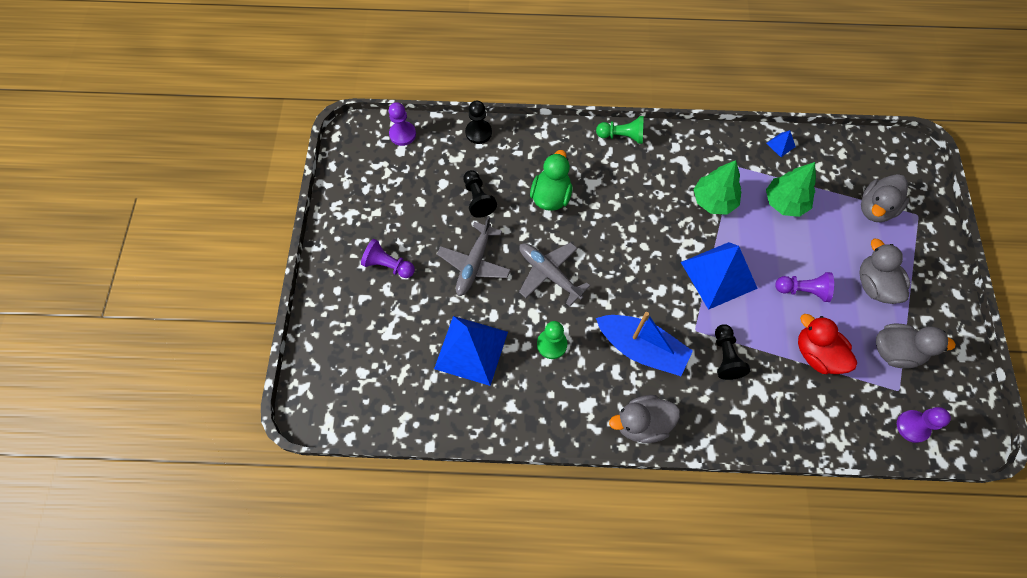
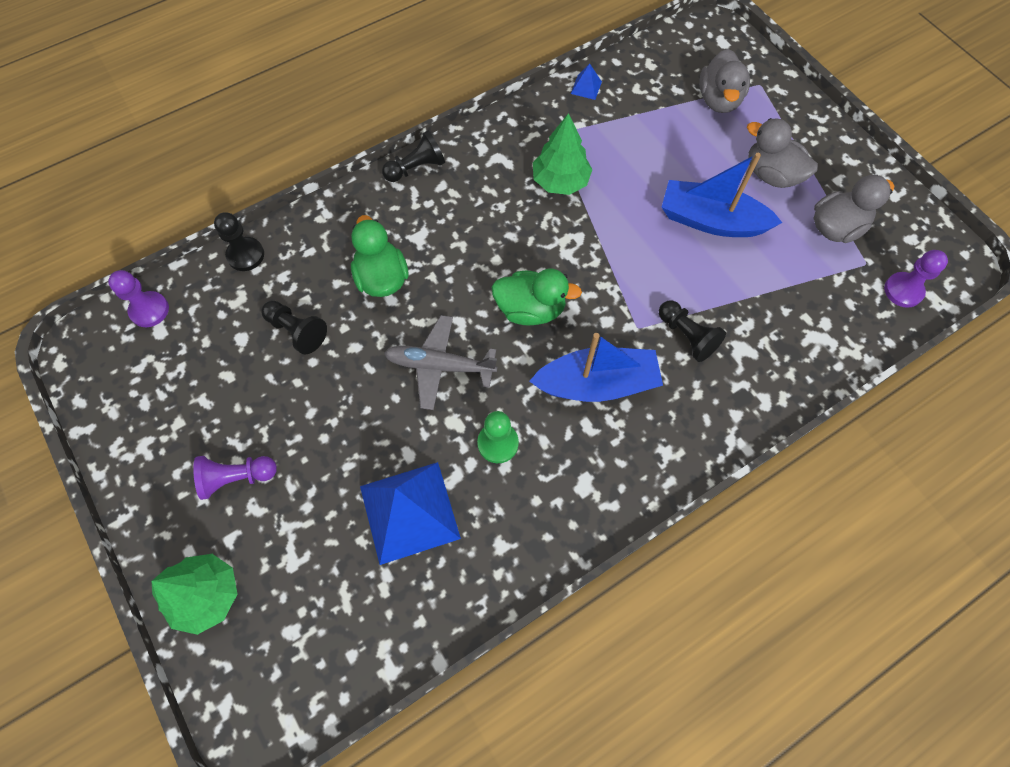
camera: 35 degrees left, 0 degrees up
grey plane [437,216,511,296] -> none
green pawn [596,116,644,144] -> black pawn [382,130,445,182]
grey duck [609,395,680,443] -> none
blue pyramid [681,242,758,310] -> none
green tree [766,162,816,217] -> green tree moved to [152,554,237,635]
purple pawn [775,272,834,302] -> blue boat [662,153,782,237]
red duck [798,314,857,374] -> none
none -> green duck [492,269,582,325]

